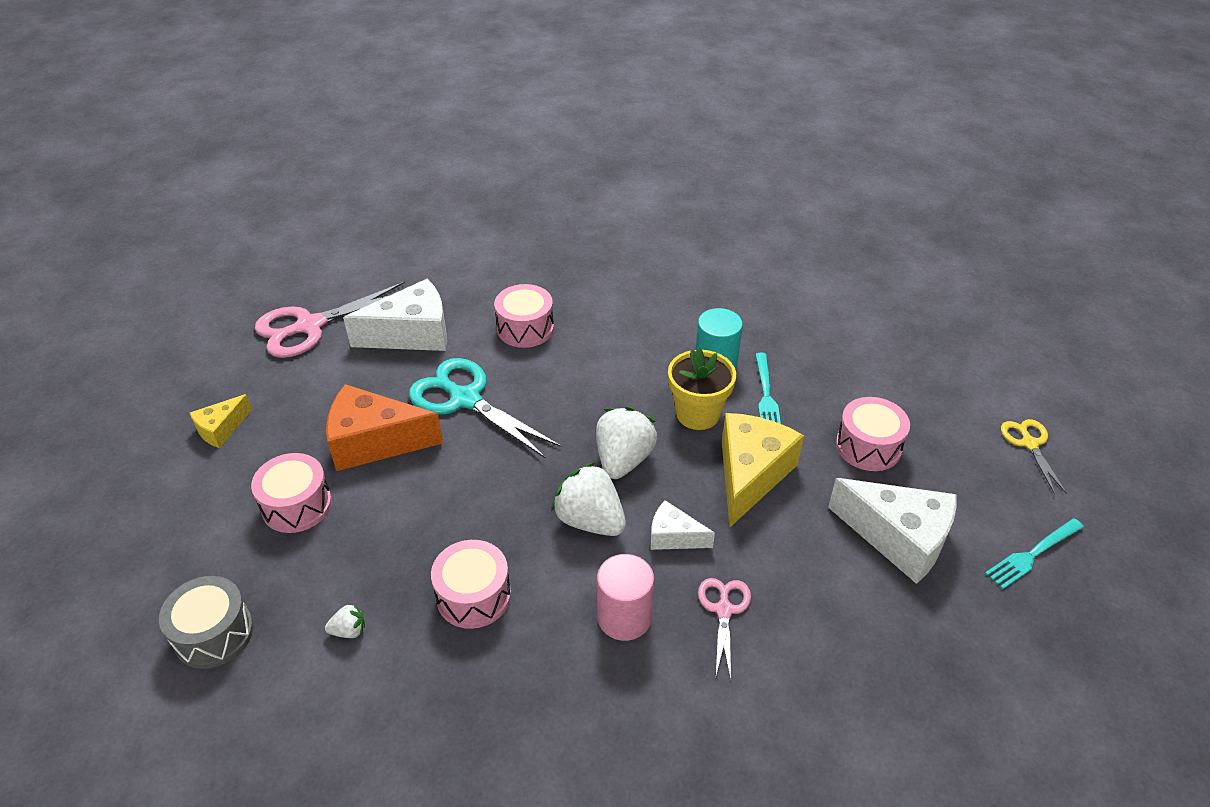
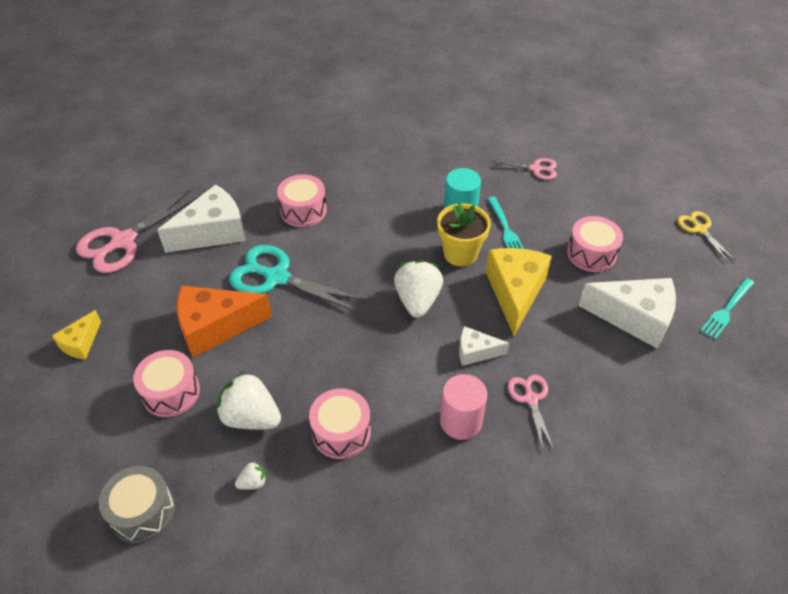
camera: 15 degrees left, 5 degrees up
white strawberry [551,462,626,536] -> white strawberry moved to [216,371,281,429]
none -> pink scissors [492,158,557,180]

